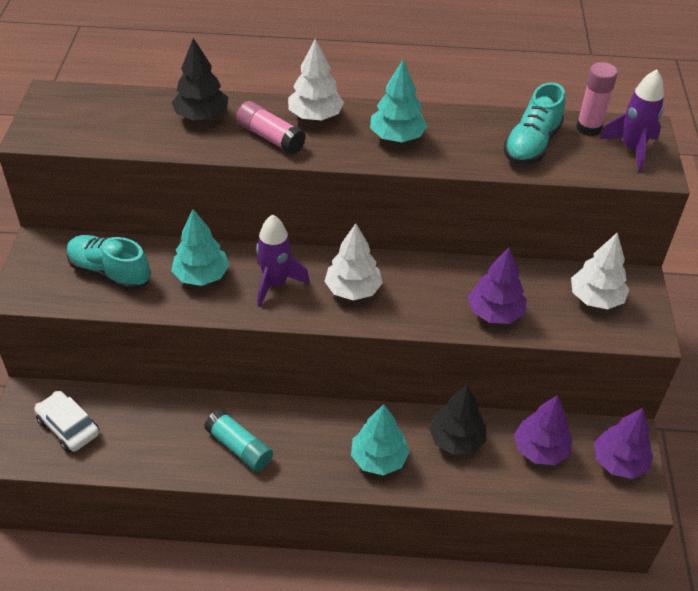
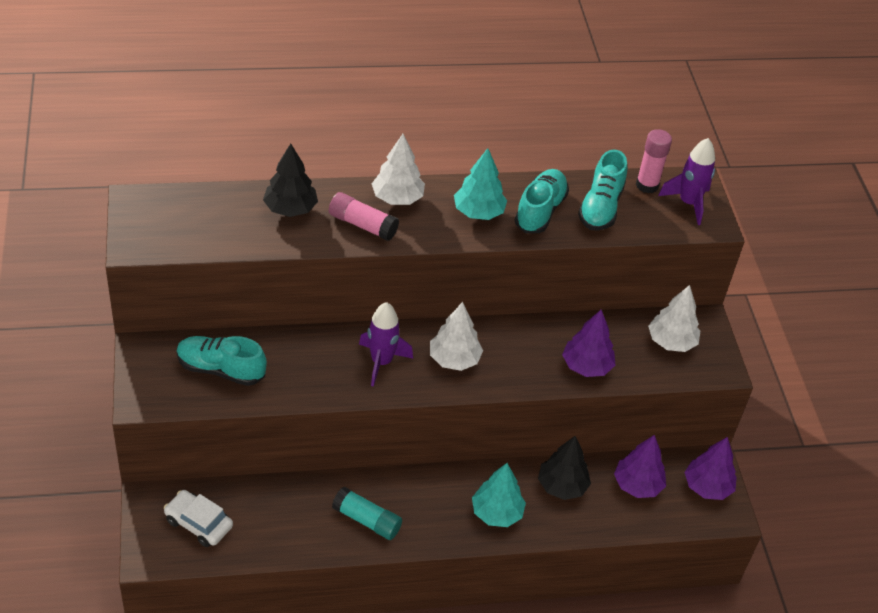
camera: 15 degrees left, 0 degrees up
turquoise tree [171,209,230,286] -> none
none -> turquoise shoe [514,169,569,233]

